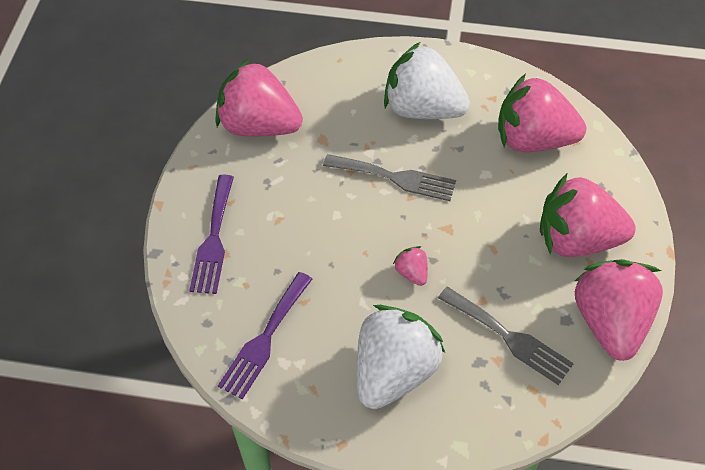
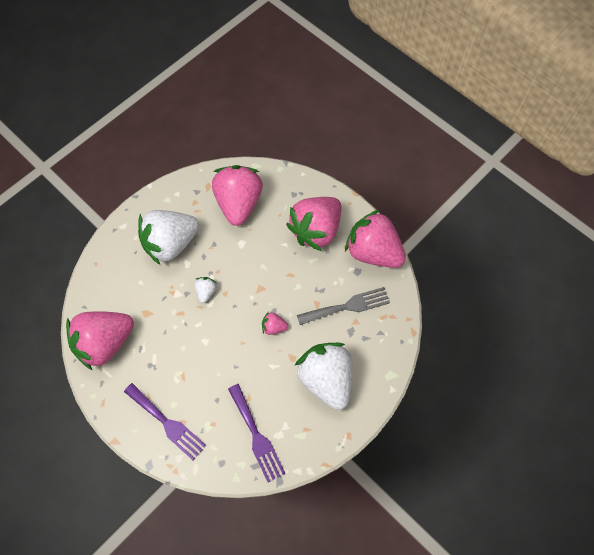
camera: 55 degrees left, 10 degrees up
grey fork [323,154,456,201] -> white strawberry [194,277,216,303]
pink strawberry [498,74,586,152] -> pink strawberry turned 135 degrees clockwise [212,165,263,226]

